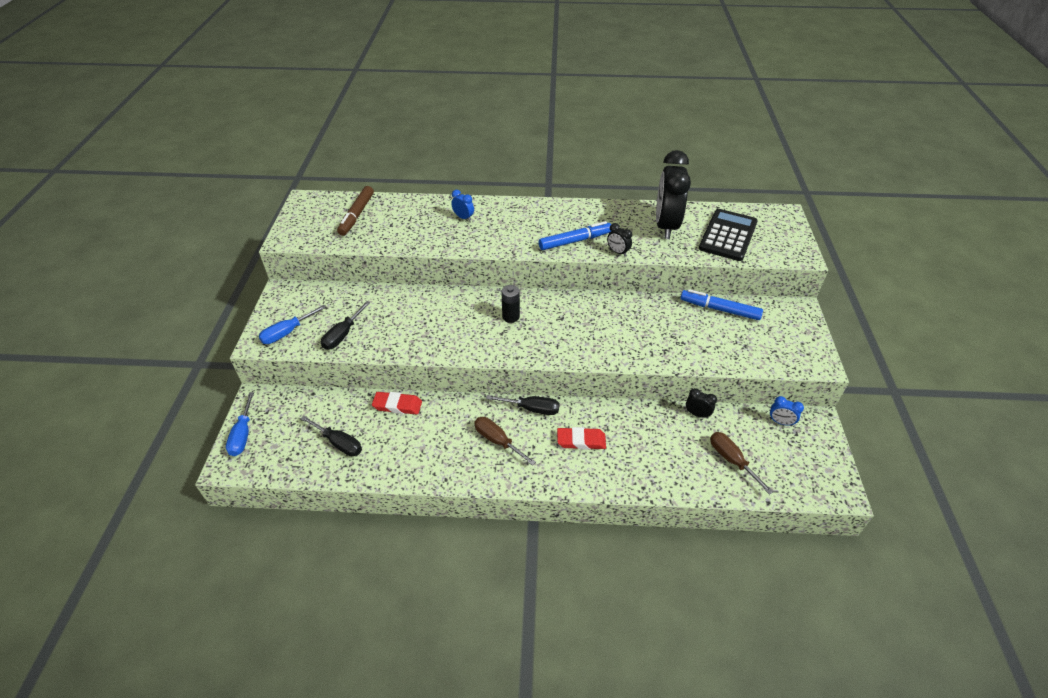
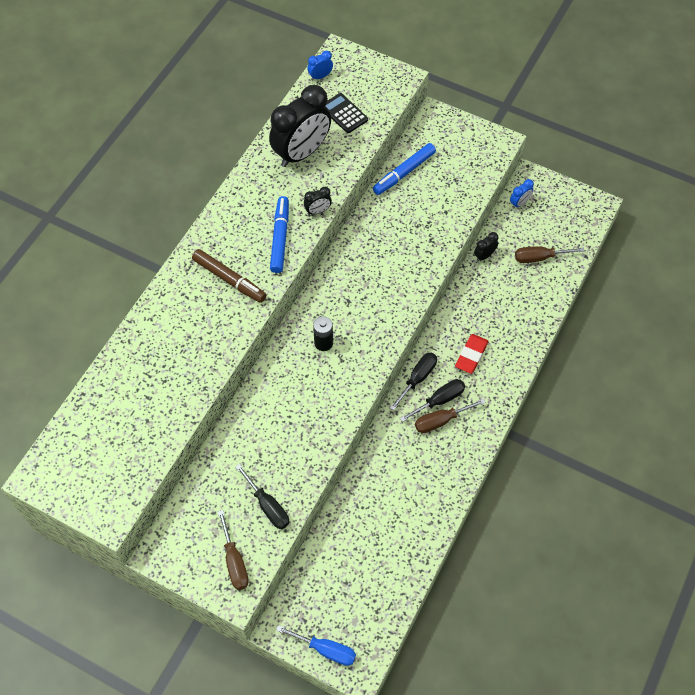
camera: 65 degrees left, 15 degrees up
blue screwdriver [259,305,326,344] -> brown screwdriver [218,510,249,590]
black screwdriver [300,416,362,456] -> black screwdriver moved to [400,379,465,422]
brown marker [337,186,374,236] -> brown marker moved to [192,249,266,303]
red eraser [372,392,422,415] -> none
blue clock [451,190,474,221] -> blue clock moved to [307,51,333,81]
black clock [656,150,691,239] -> black clock turned 75 degrees counterclockwise [269,85,331,167]
black calculator [699,209,758,261] -> black calculator [325,93,368,133], size x0.60

